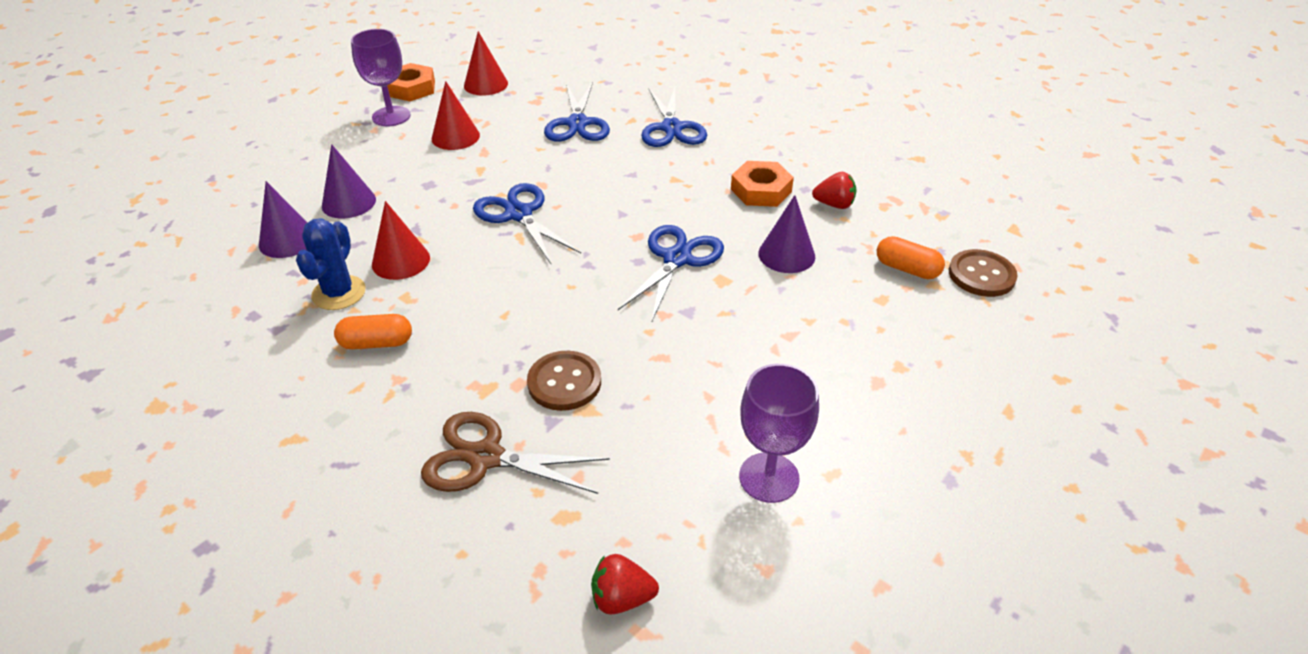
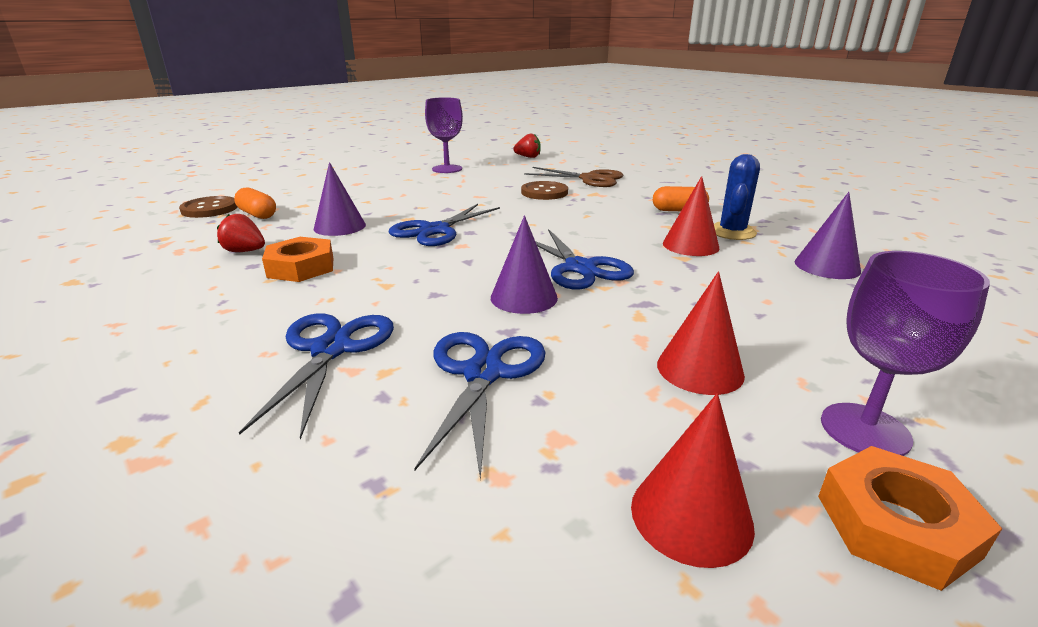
camera: 170 degrees left, 15 degrees down
purple cone [322,144,376,219] -> purple cone moved to [491,215,558,314]

